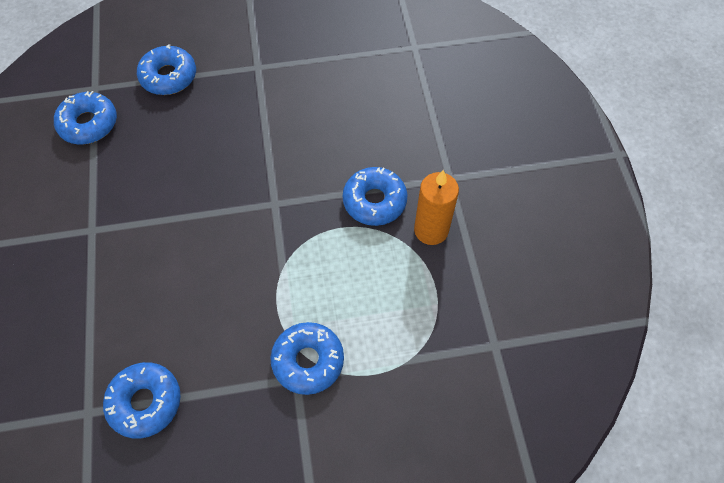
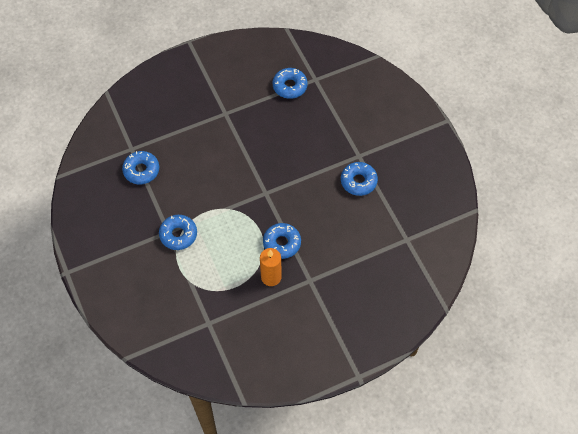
camera: 75 degrees right, 0 degrees up
blue donut [137,44,196,95] -> blue donut moved to [341,162,378,196]

